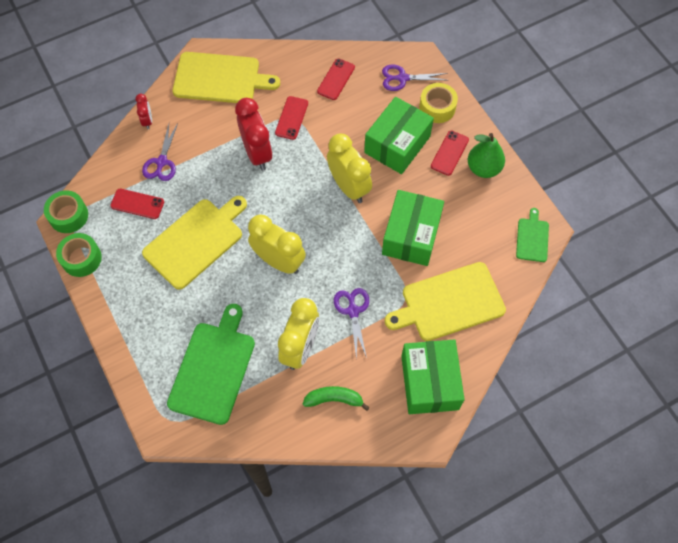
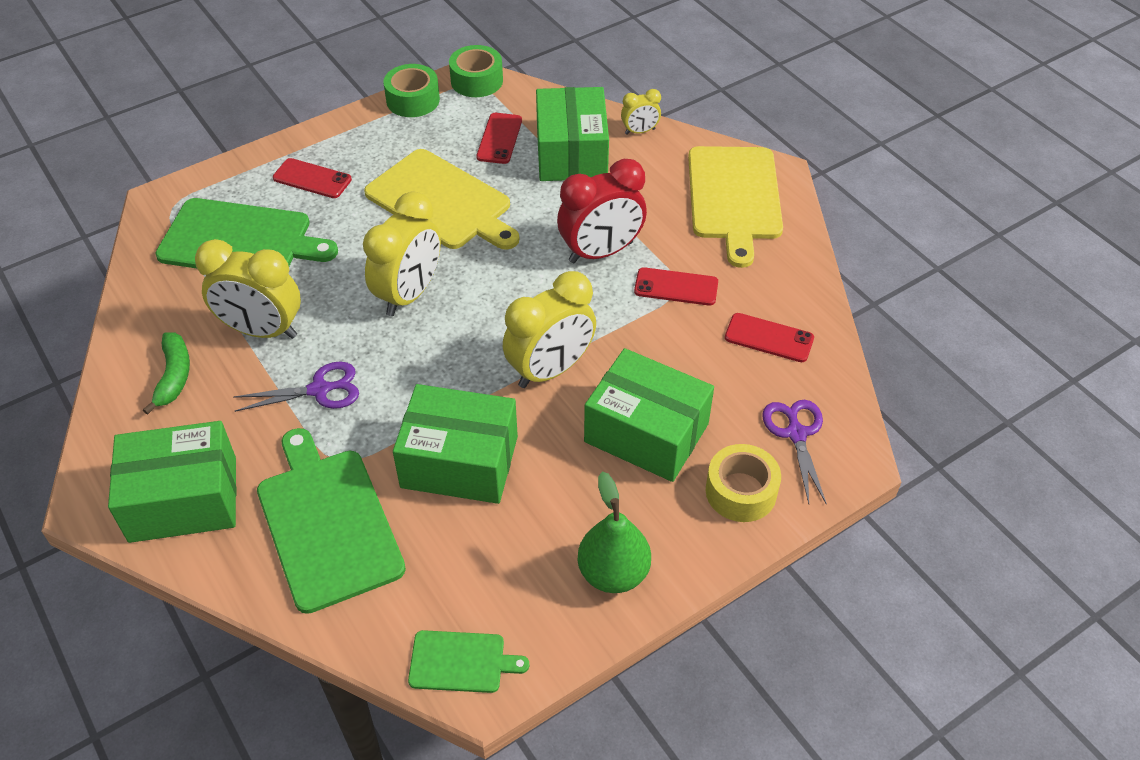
camera: 85 degrees right, 15 degrees down
red clock [135,94,152,129] -> yellow clock [621,89,661,135]
purple scissors [142,123,178,181] -> green box [536,87,609,181]
yellow cutting board [385,262,506,341] -> green cutting board [257,428,406,614]
red phone [431,130,469,176] -> red phone moved to [273,158,352,198]

